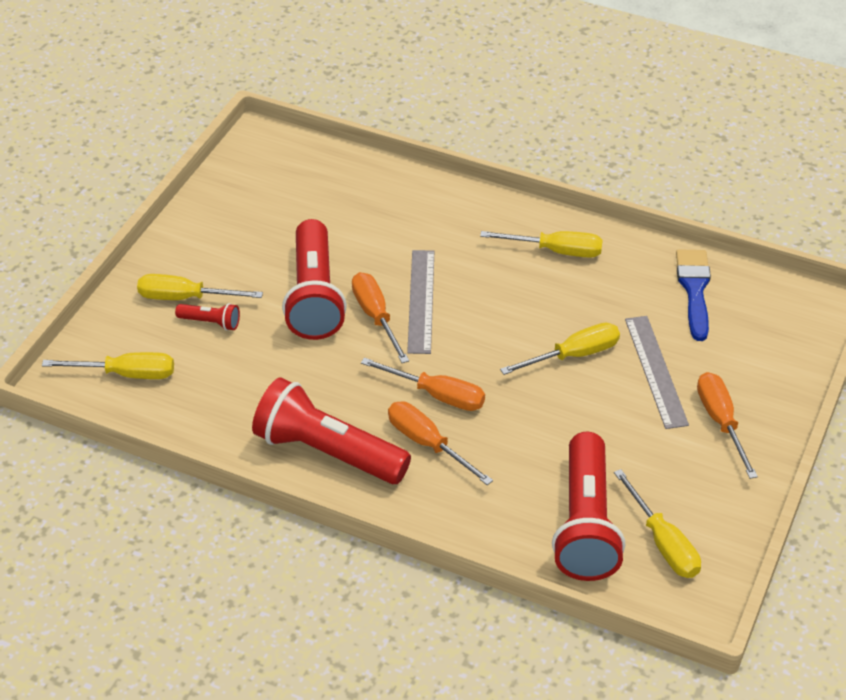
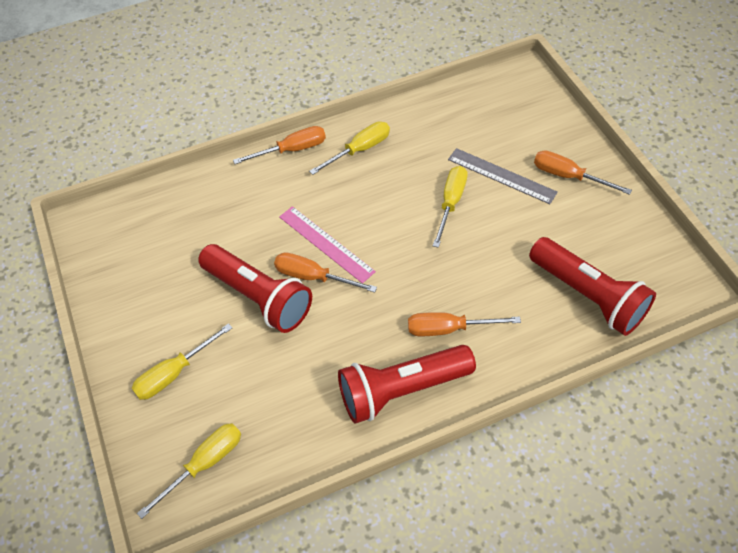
camera: 45 degrees left, 10 degrees up
red flashlight [175,303,240,331] -> none
orange screwdriver [361,358,485,411] -> orange screwdriver moved to [233,126,326,164]
grey ruler [407,250,434,354] -> pink ruler [279,206,376,284]
yellow screwdriver [614,469,701,578] -> none
blue brush [676,249,711,341] -> none

